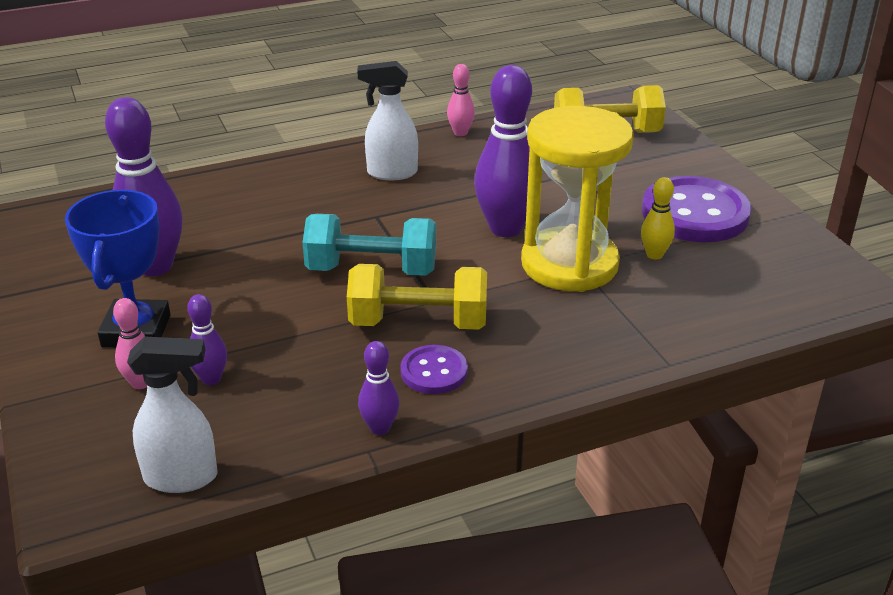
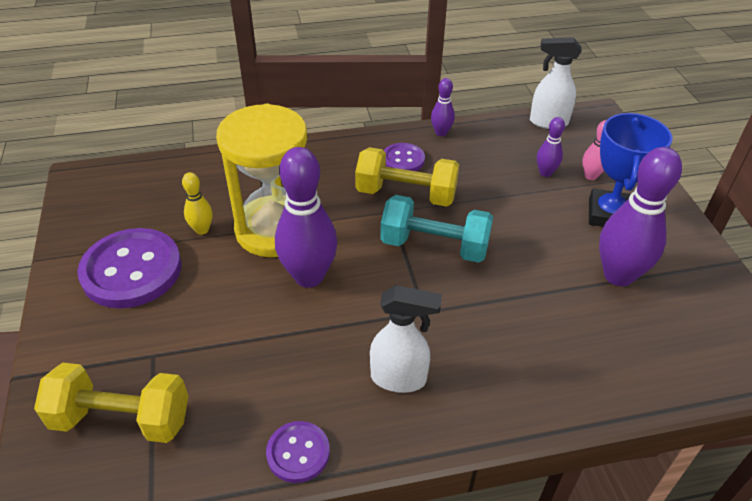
camera: 170 degrees left, 10 degrees up
pink bowling pin [447,64,475,136] -> purple button [266,421,330,483]

